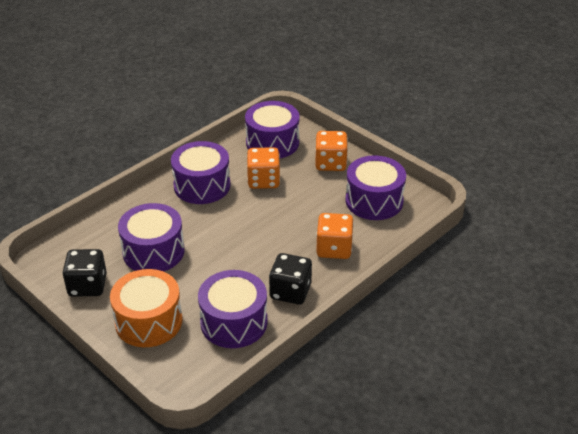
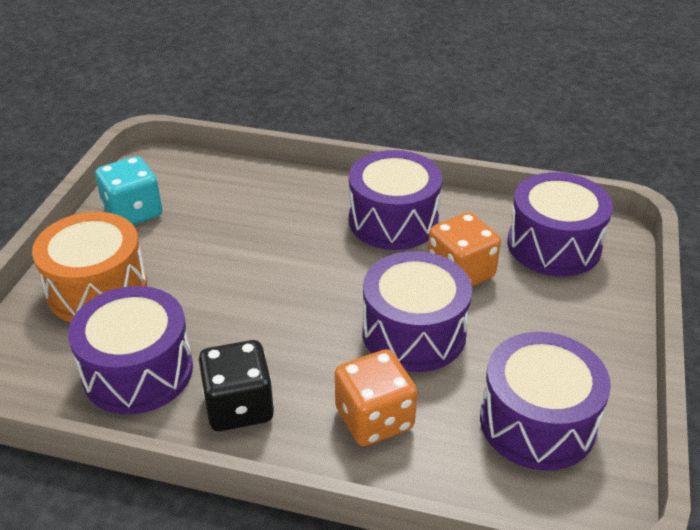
camera: 60 degrees right, 0 degrees up
black dice [62,249,107,297] -> turquoise dice [95,156,162,225]
purple drum [118,203,185,272] -> purple drum moved to [362,251,472,372]
orange dice [315,131,348,171] -> none

